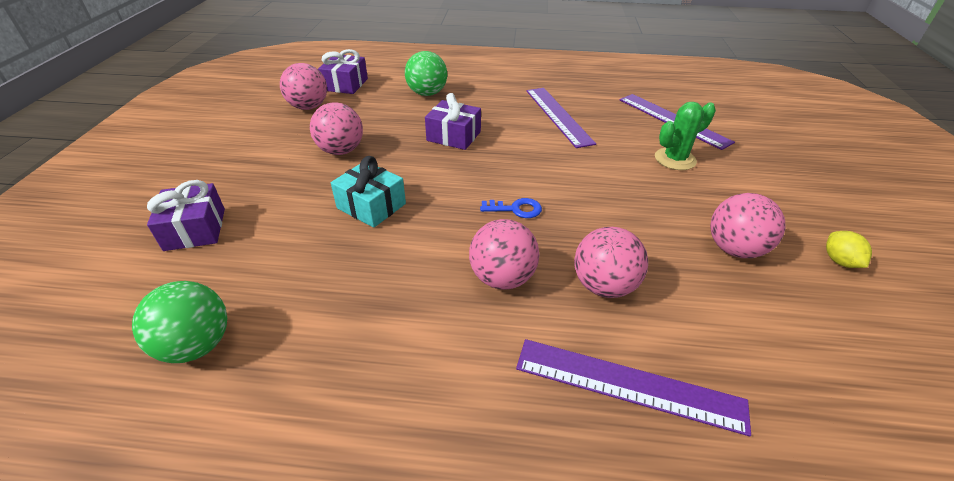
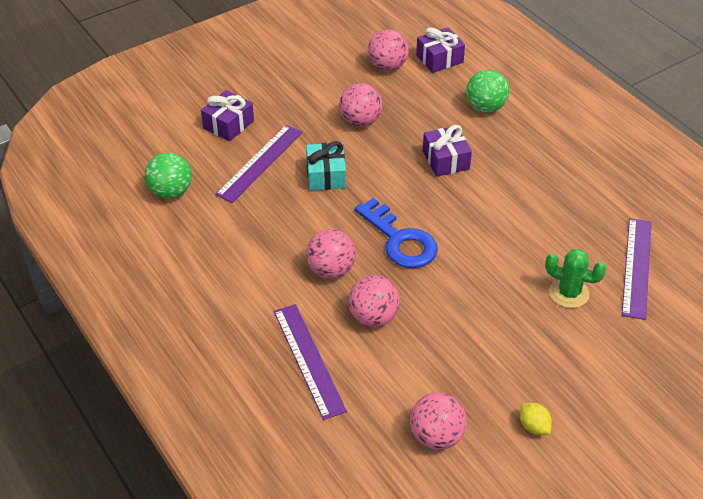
camera: 50 degrees right, 5 degrees up
blue key [480,198,542,218] -> blue key [355,198,438,268], size x2.04
purple ruler [526,88,596,148] -> purple ruler moved to [215,125,302,203]
pink ball [710,193,786,258] -> pink ball moved to [410,392,467,450]
yellow lemon [826,231,872,268] -> yellow lemon turned 75 degrees counterclockwise [520,403,552,435]

